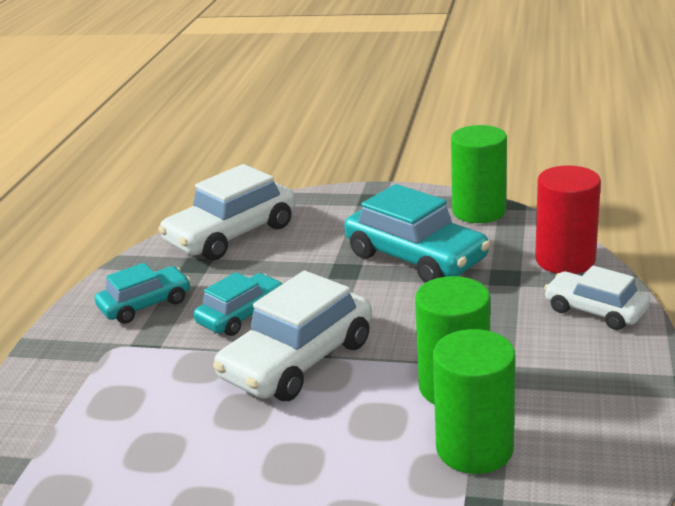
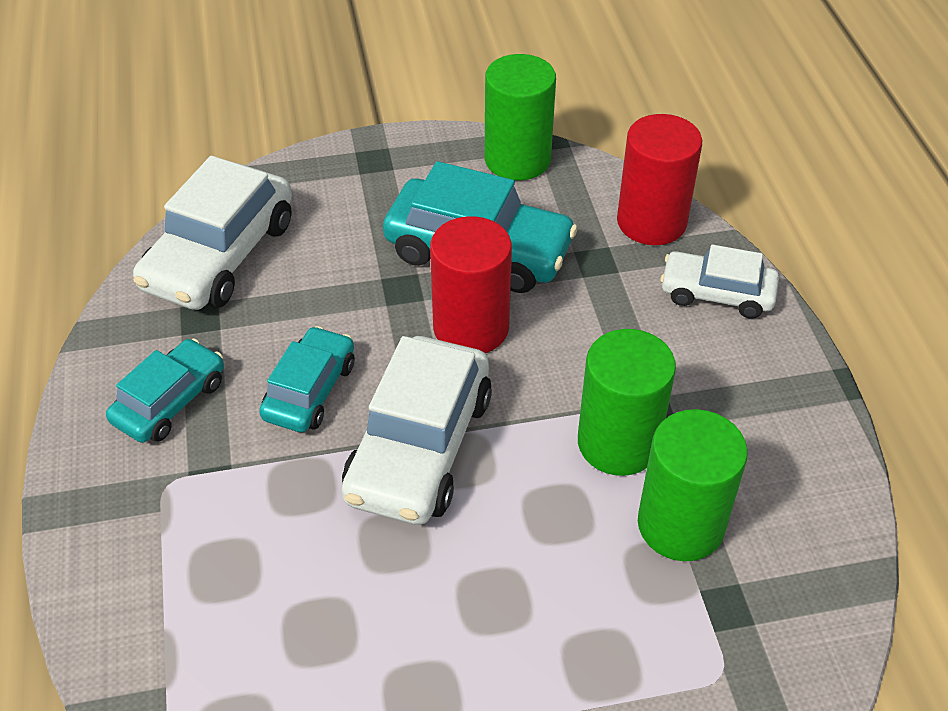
camera: 25 degrees left, 20 degrees up
none -> red cylinder [430,216,512,353]

